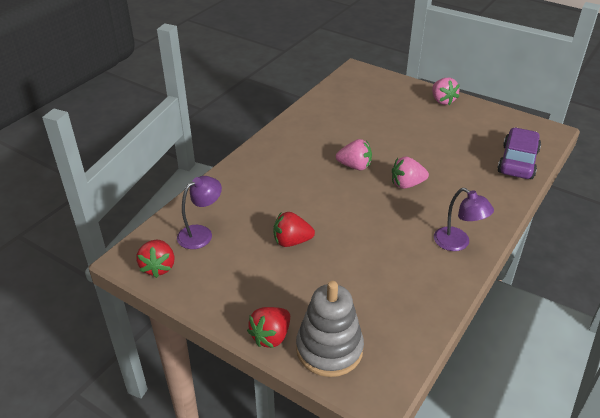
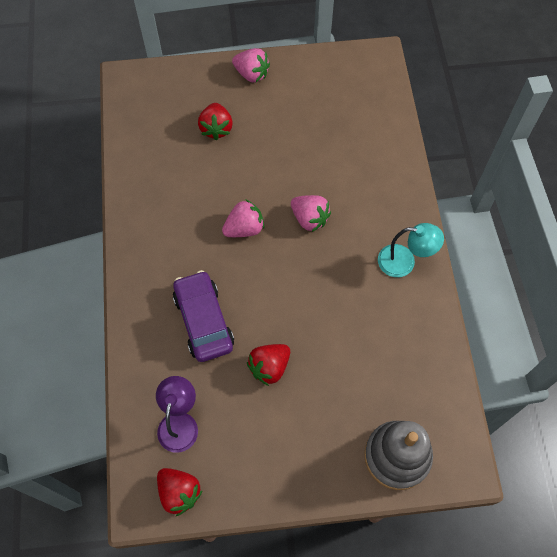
camera: 40 degrees left, 25 degrees up
red strawberry [247,307,290,348] -> red strawberry moved to [198,103,233,140]
pink strawberry [392,156,429,189] -> pink strawberry turned 90 degrees counterclockwise [291,195,331,232]
purple lamp [434,188,494,251] -> turquoise lamp [378,223,444,277]
purple car [497,127,541,179] -> purple car moved to [173,270,234,362]

